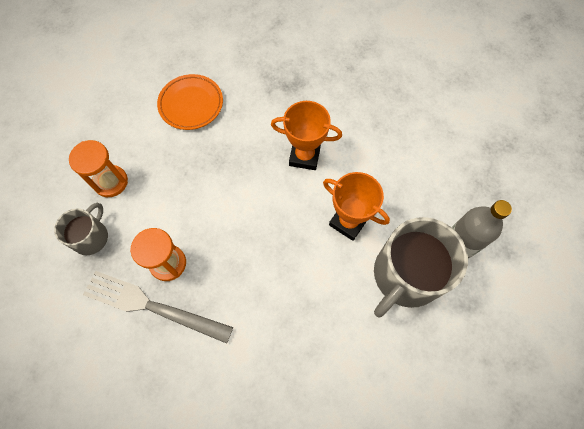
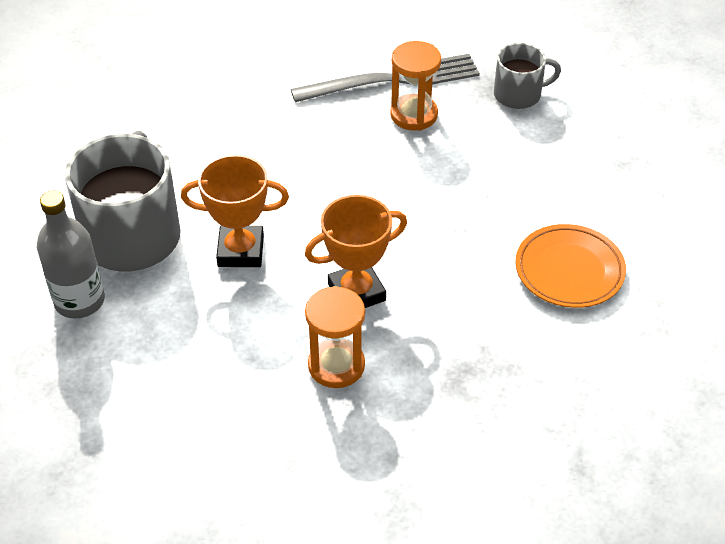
camera: 145 degrees right, 20 degrees down
grey mug [54,203,108,255] -> grey mug turned 90 degrees counterclockwise [494,43,561,109]
orange hourglass [69,140,128,197] -> orange hourglass moved to [305,286,365,388]

